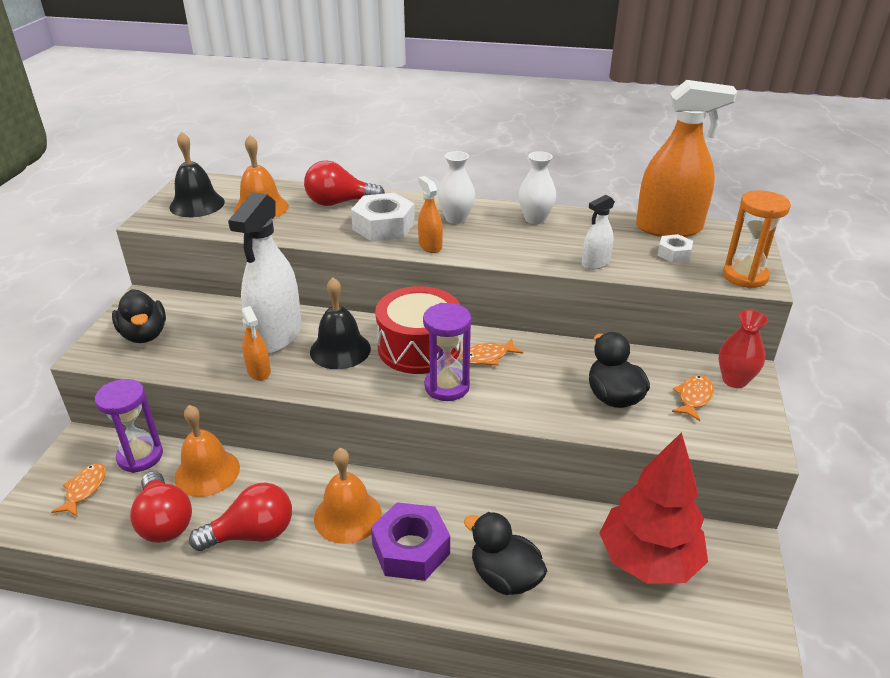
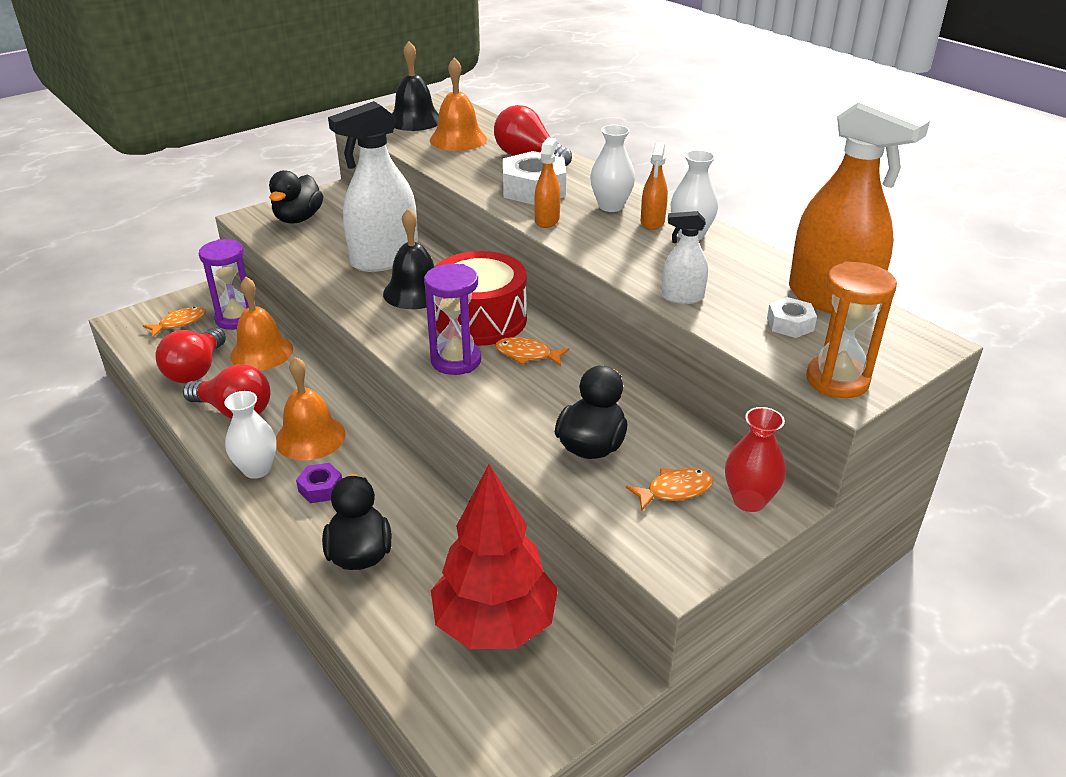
camera: 40 degrees right, 0 degrees up
orange spray bottle [241,306,271,381] -> orange spray bottle moved to [641,142,668,230]
purple nut [371,502,450,581] -> purple nut [296,463,342,503], size x0.53
none -> white vase [224,391,277,479]

